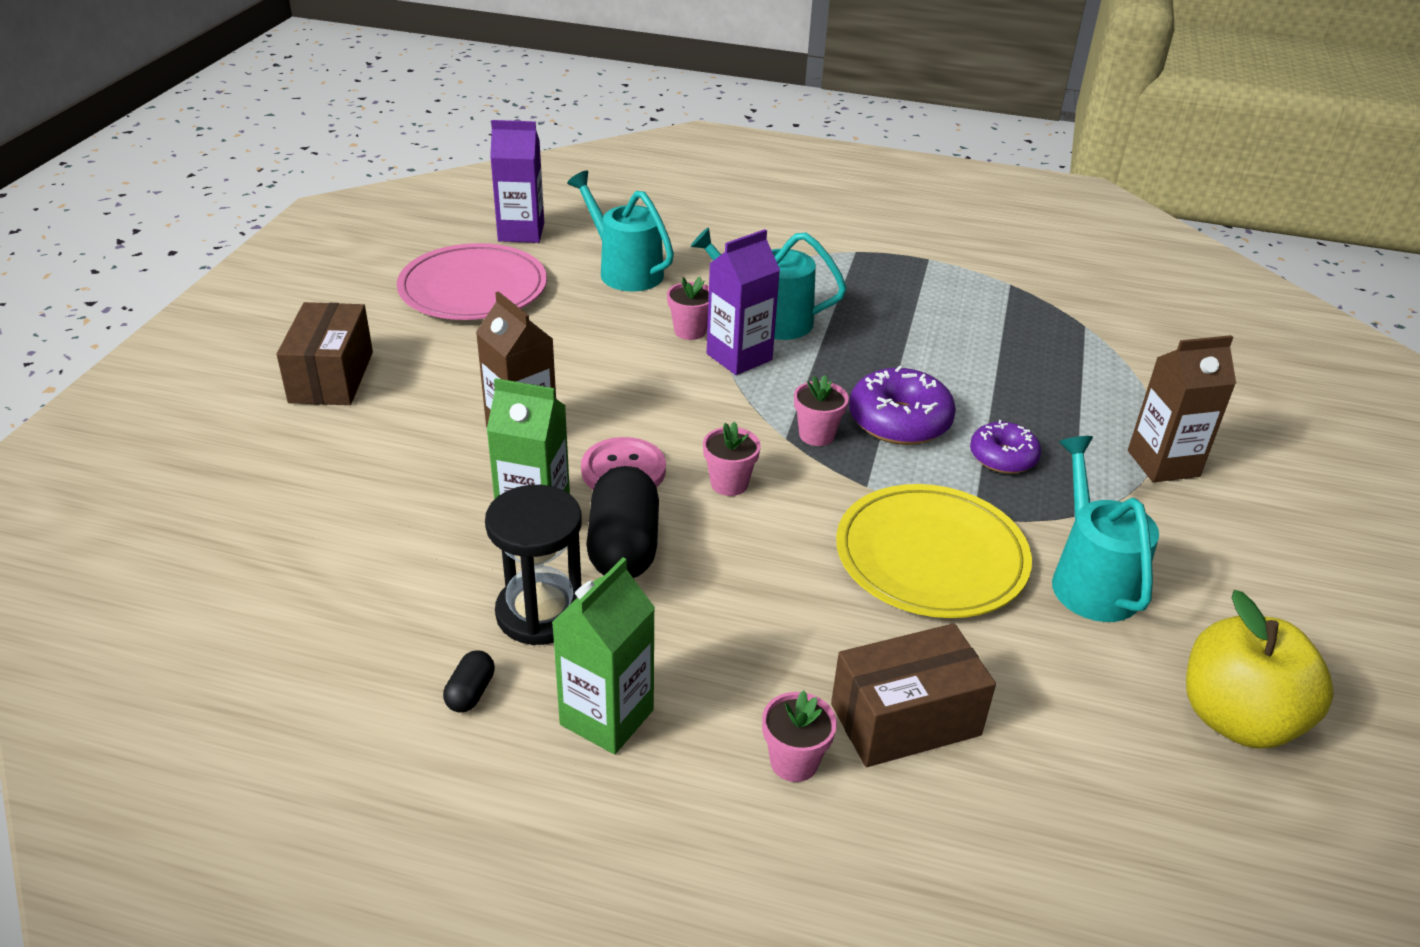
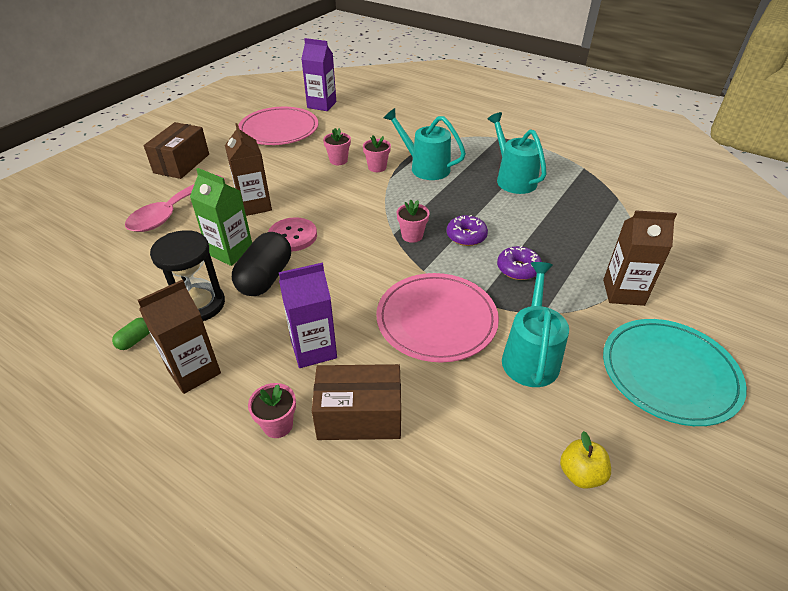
camera: 20 degrees right, 5 degrees up
black capsule [443,650,495,712] -> green capsule [112,318,150,350]
green carton [552,558,655,754] -> brown carton [138,280,221,394]
turquoise watering can [567,170,674,292] -> turquoise watering can moved to [488,112,547,194]
pink flower pot [703,422,761,496] -> pink flower pot moved to [323,128,351,165]
purple carton [706,229,780,375] -> purple carton moved to [279,263,337,368]
yellow plate [836,484,1032,618] -> pink plate [376,273,499,363]
purple donut [849,366,956,445] -> purple donut [447,215,488,246], size x0.64
yellow apple [1186,590,1334,749] -> yellow apple [560,431,611,489], size x0.51
none -> pink spoon [125,175,225,232]
none -> turquoise plate [603,319,747,426]

